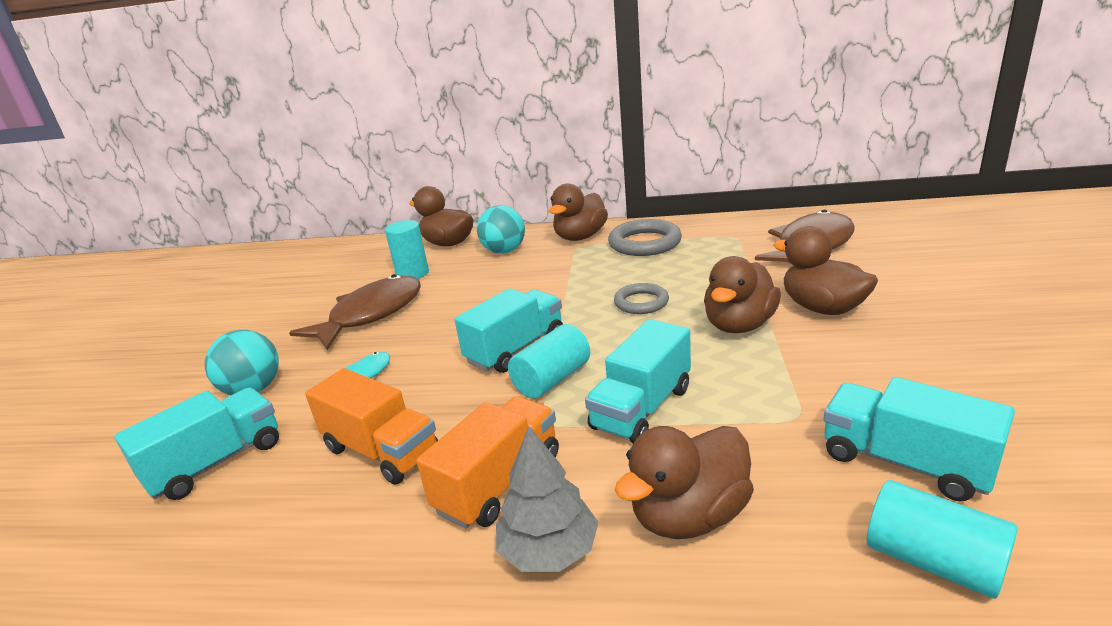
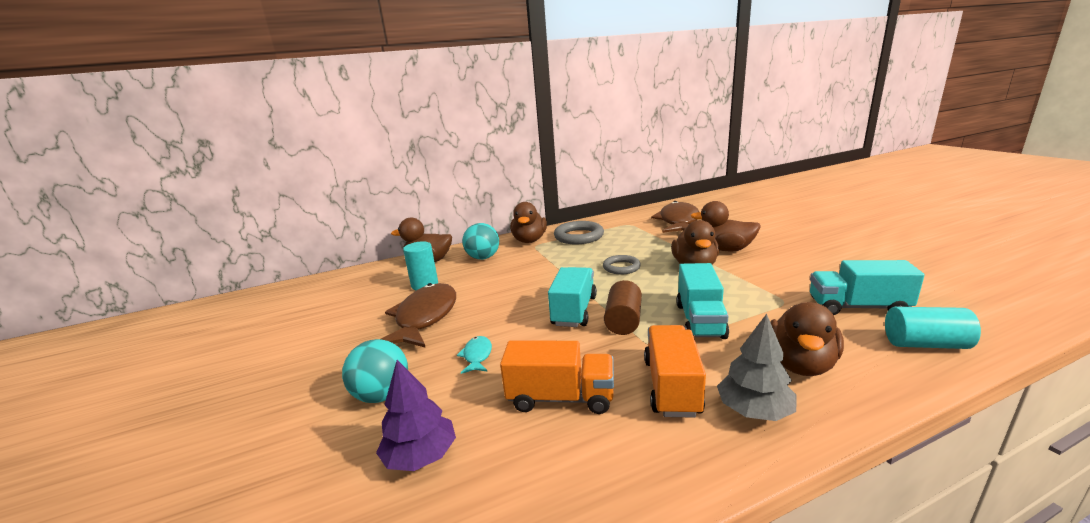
camera: 30 degrees left, 5 degrees down
turquoise truck [114,388,279,500] -> purple tree [376,360,456,471]
turquoise cylinder [508,324,590,399] -> brown cylinder [604,280,642,335]

